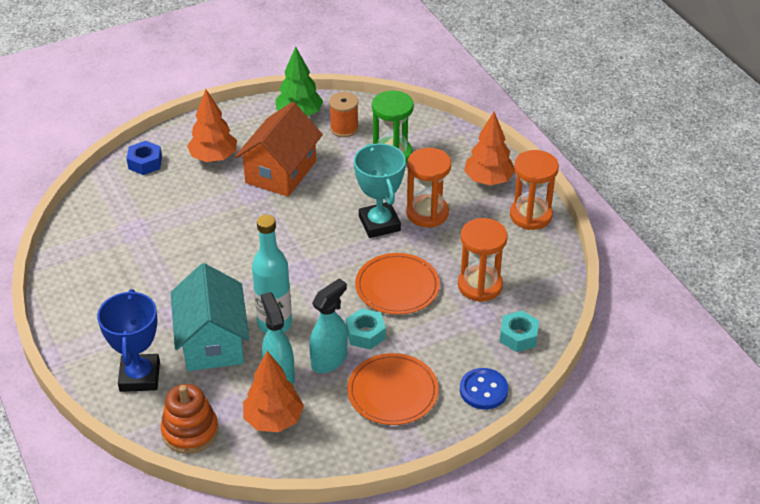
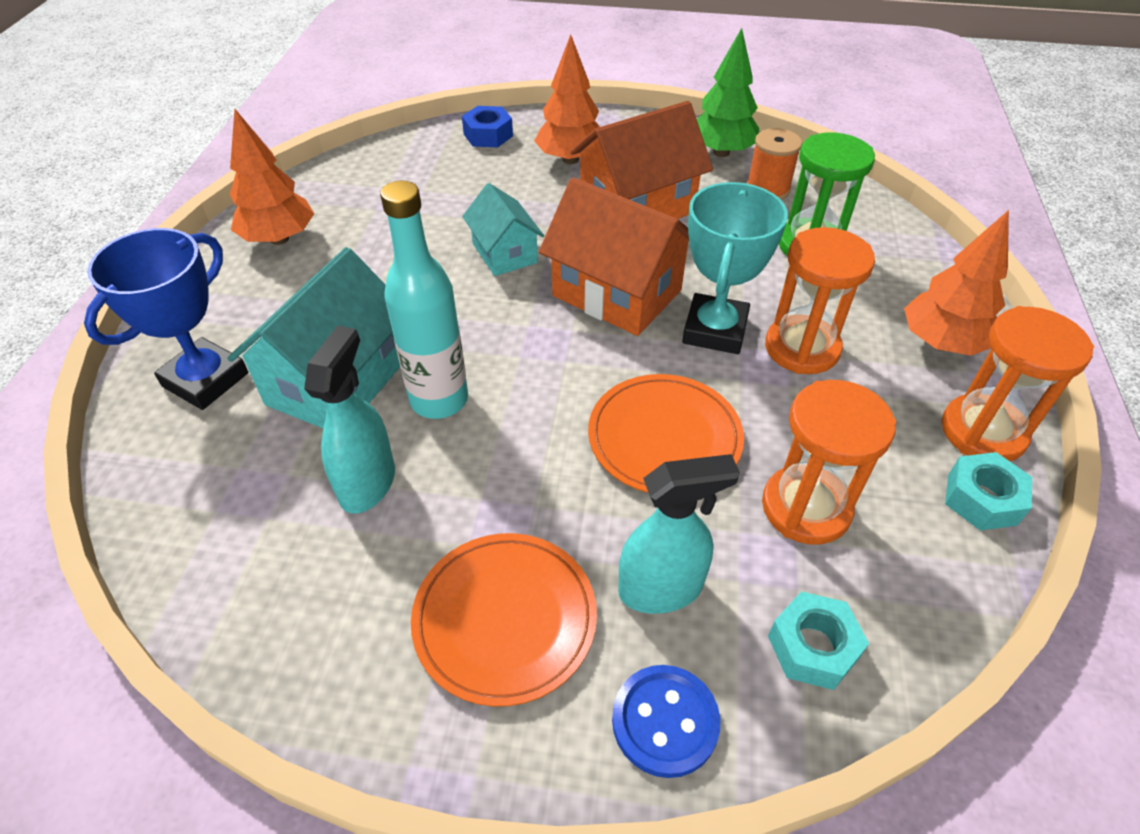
camera: 35 degrees right, 5 degrees up
orange stacking toy [161,384,219,454] -> none
orange tree [243,351,304,432] -> orange tree moved to [230,109,314,245]
turquoise spray bottle [309,278,347,373] -> turquoise spray bottle moved to [618,454,740,614]
turquoise nut [346,308,386,350] -> turquoise nut moved to [945,452,1032,530]
none -> turquoise house [462,183,544,276]
none -> orange house [539,178,689,336]

